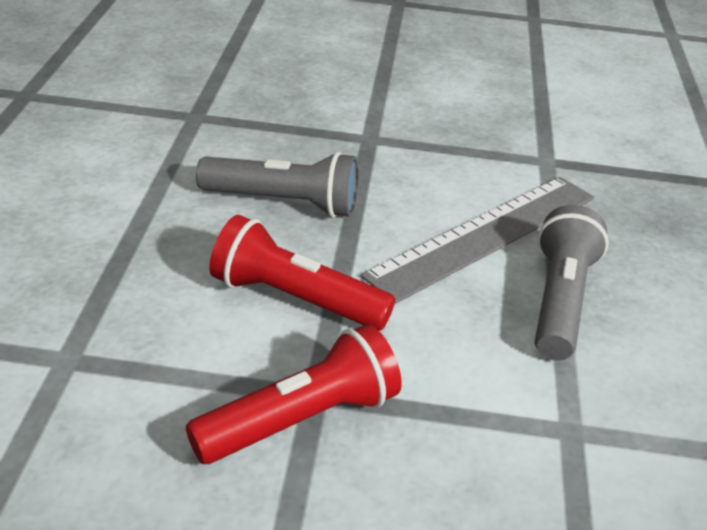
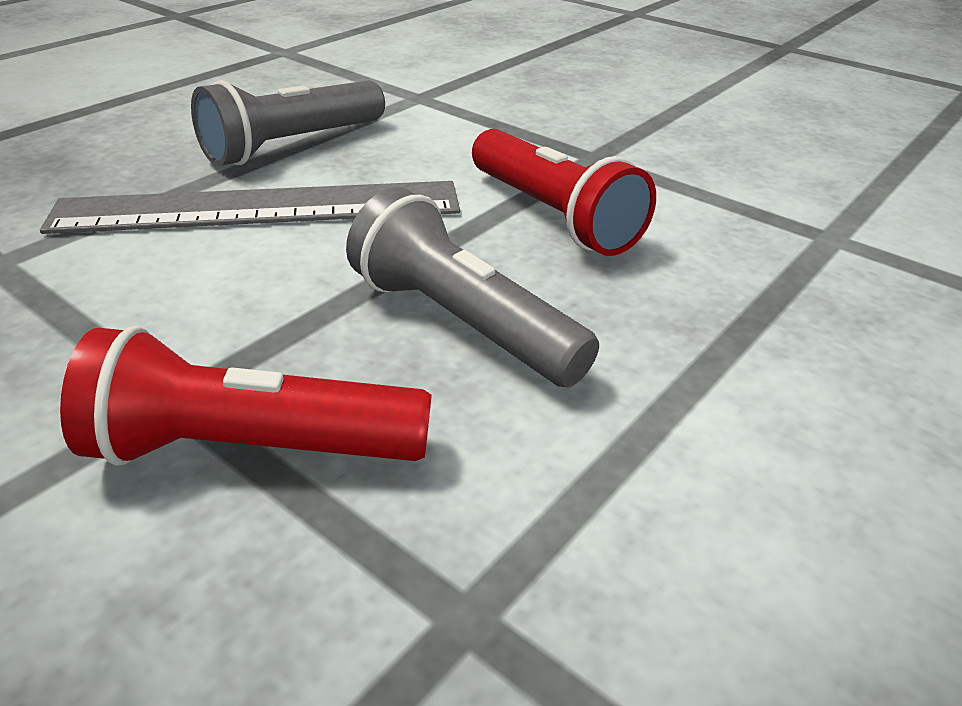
camera: 145 degrees left, 0 degrees up
red flashlight [186,324,402,464] -> red flashlight moved to [60,326,432,466]

